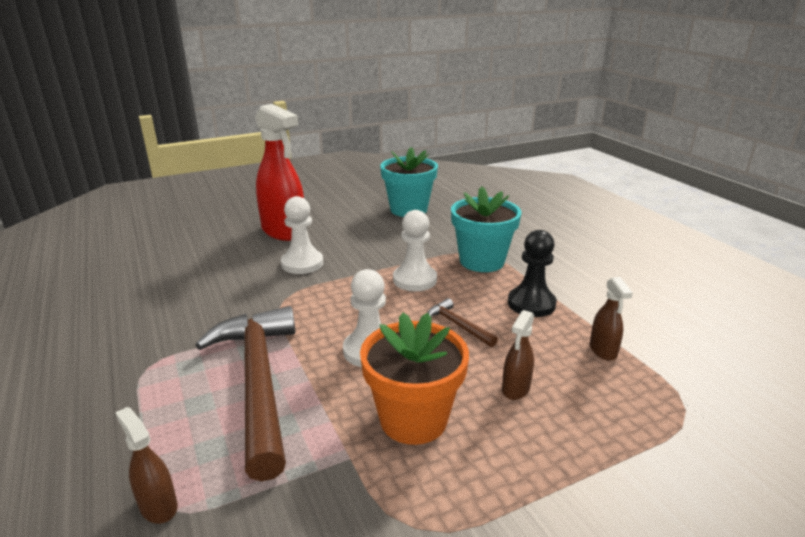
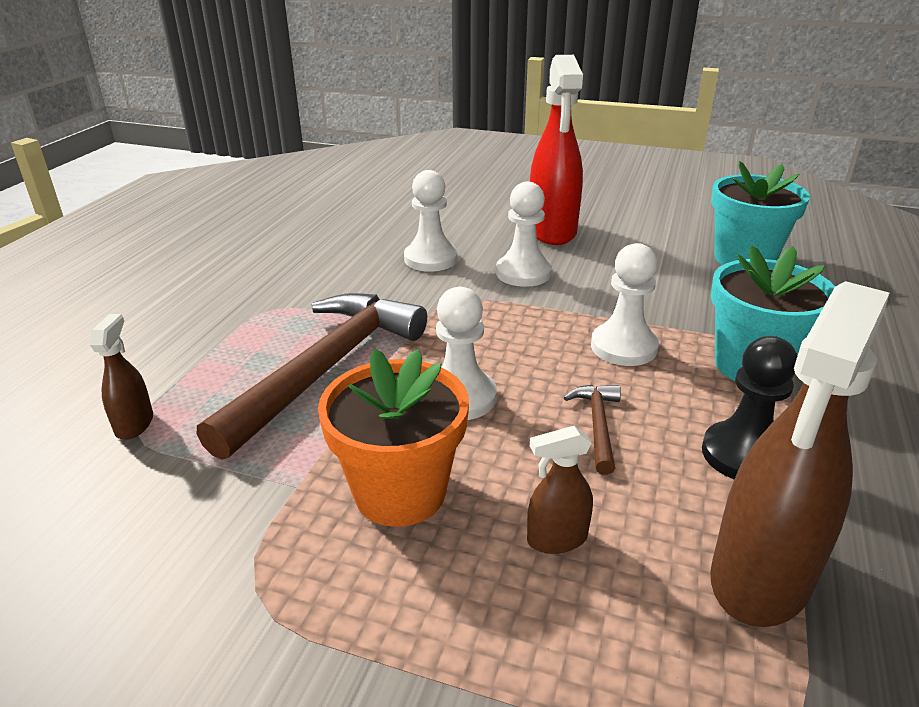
camera: 45 degrees right, 5 degrees up
brown spray bottle [590,277,633,361] -> brown spray bottle [710,281,889,627], size x2.16
none -> white pawn [404,170,458,272]

